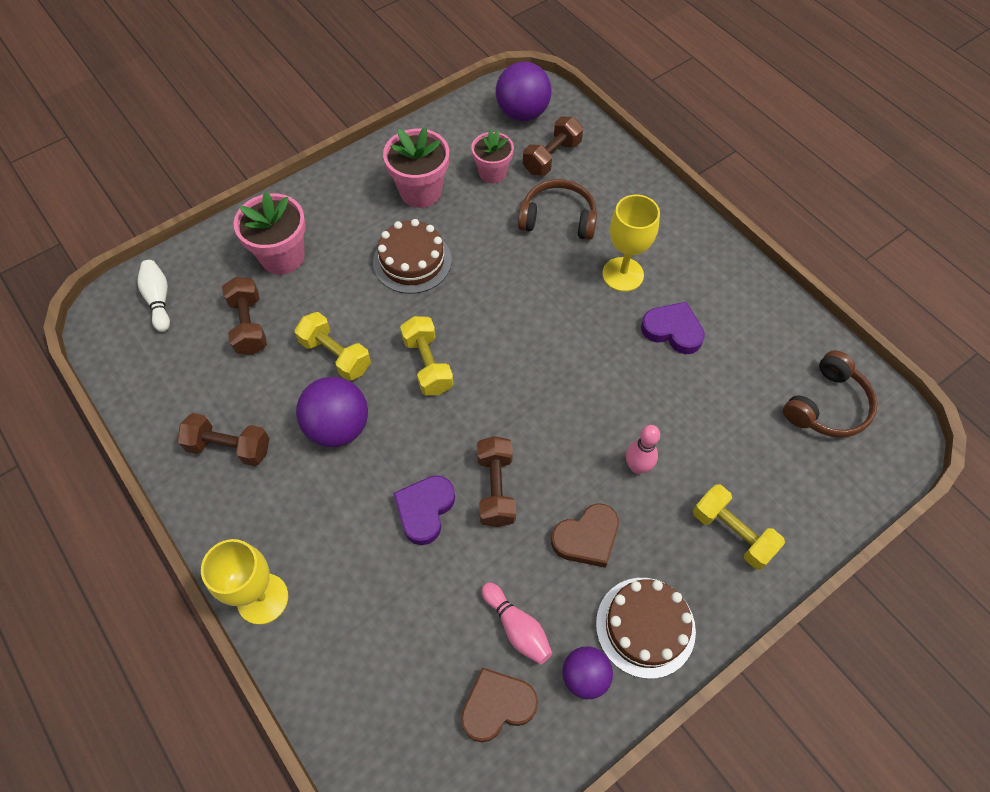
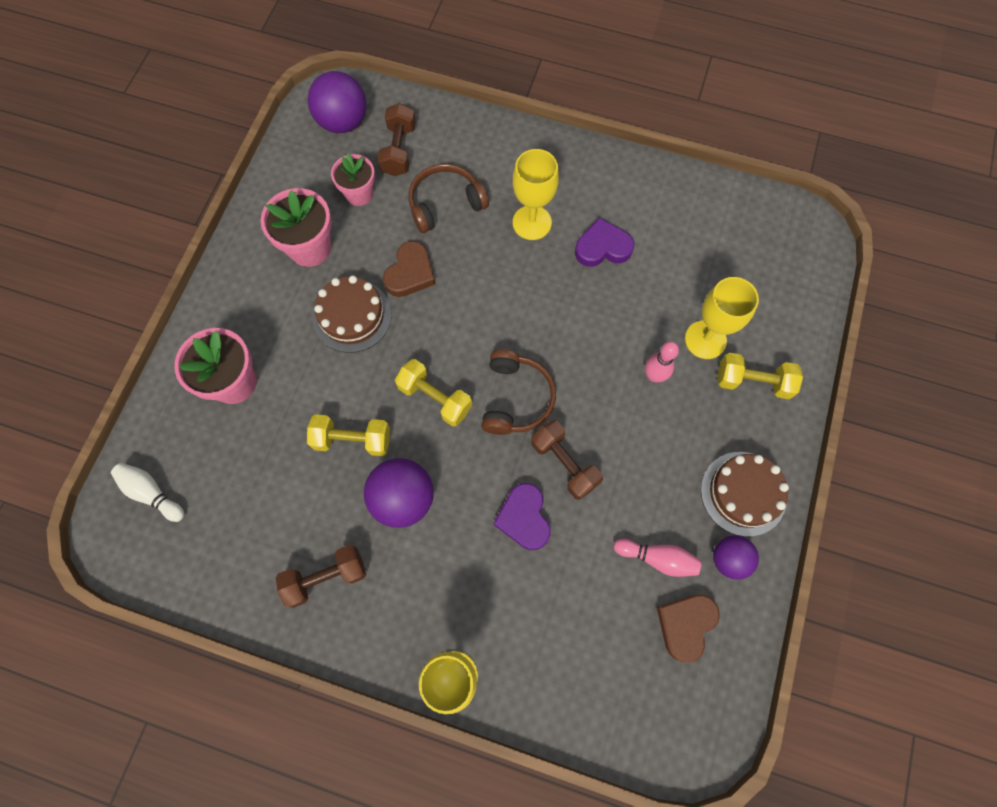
camera: 35 degrees left, 10 degrees up
brown dumbbell [222,277,267,355] -> none
brown heart [551,503,619,568] -> brown heart moved to [383,241,435,297]
brown headphones [783,350,878,438] -> brown headphones moved to [481,350,556,435]
none -> yellow goblet [685,277,759,359]

